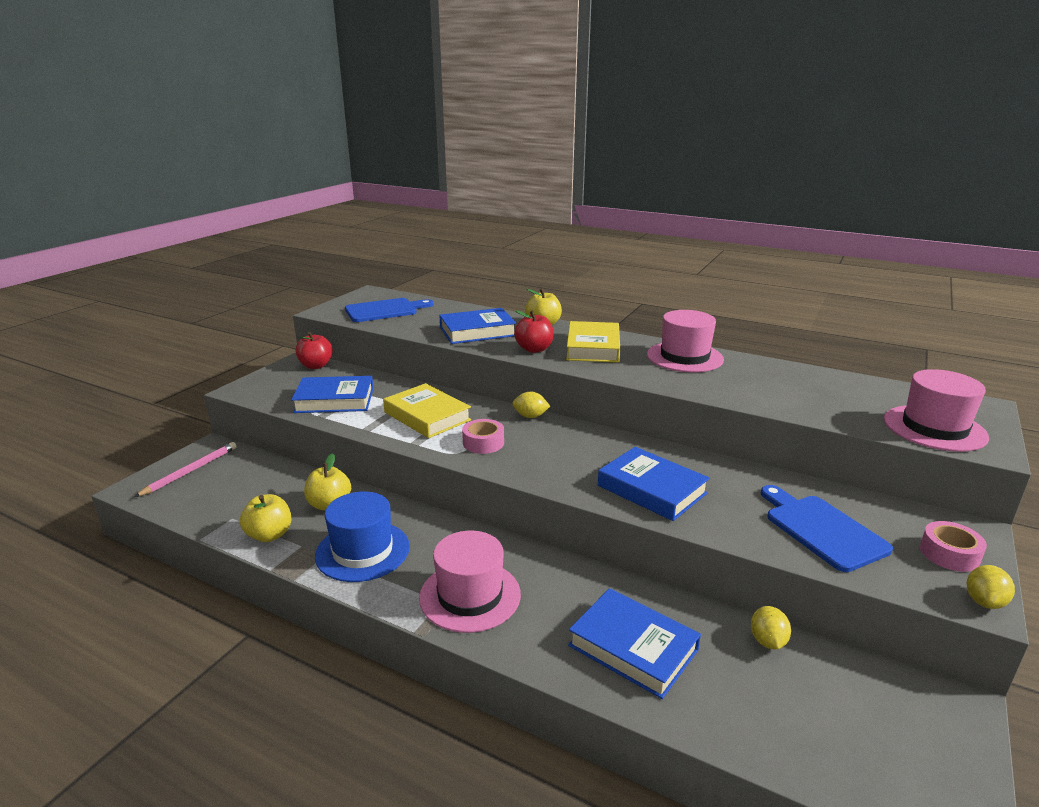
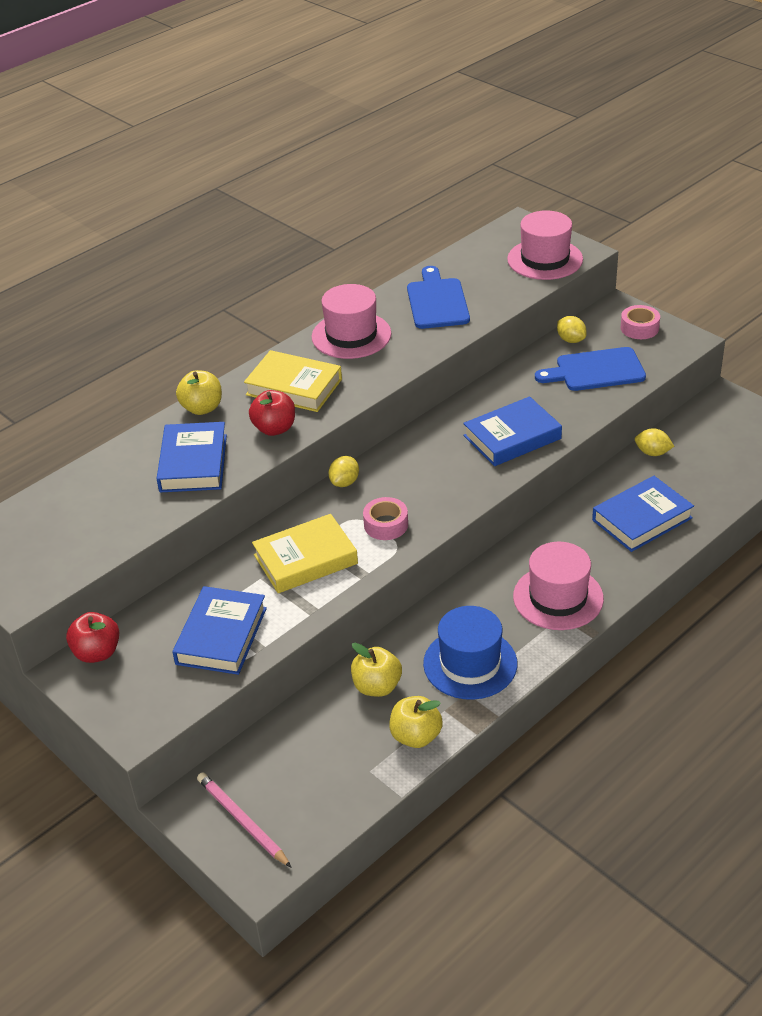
camera: 70 degrees left, 15 degrees up
blue cutting board [345,298,434,322] -> blue cutting board moved to [407,266,470,329]
yellow lemon [967,565,1015,609] -> yellow lemon moved to [557,316,587,343]

